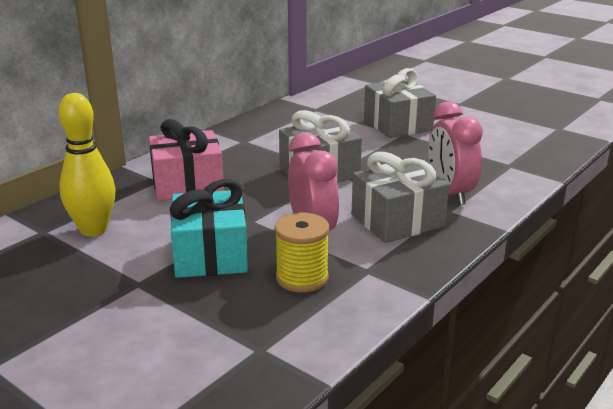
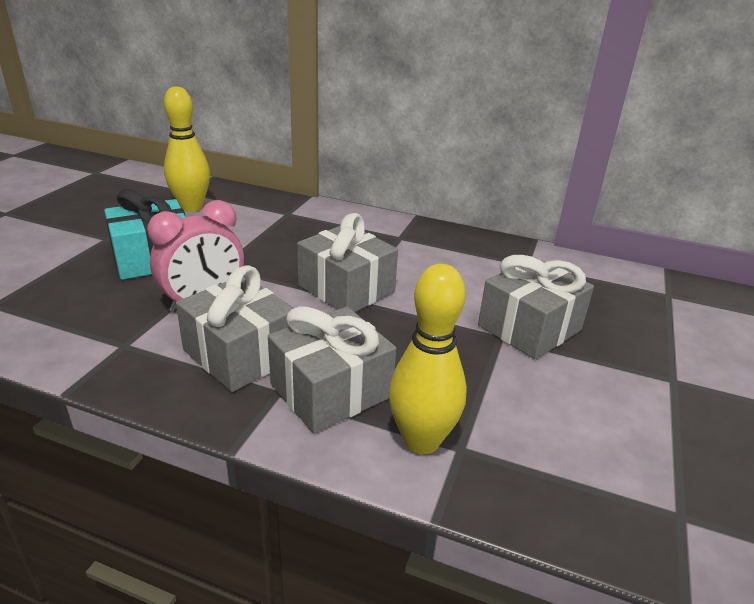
camera: 70 degrees right, 5 degrees up
pink gift [149,119,224,201] -> none
yellow spool [275,213,329,293] -> none
pink clock [429,101,483,205] -> grey gift [268,306,397,433]
none -> yellow bowling pin [389,264,467,454]

